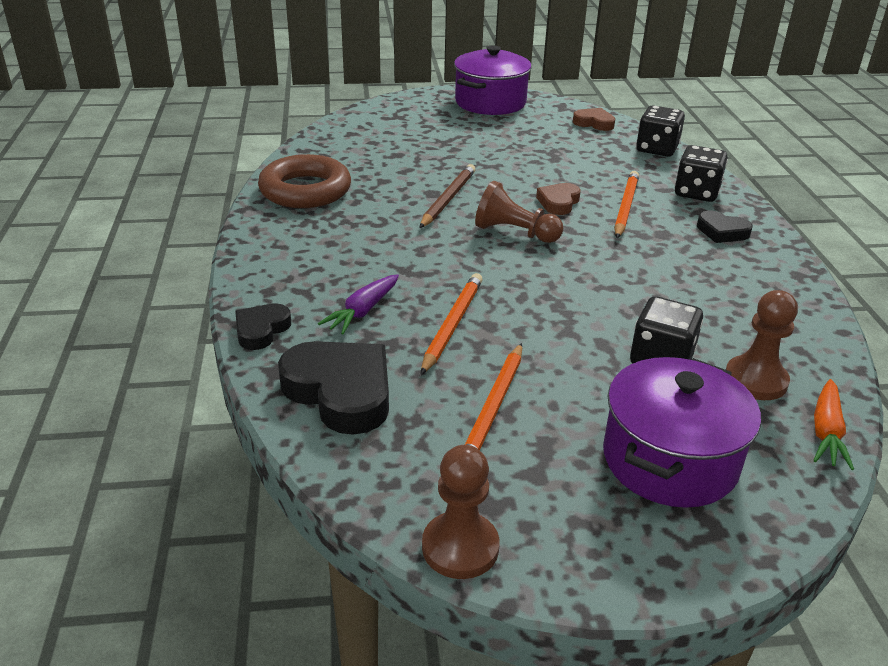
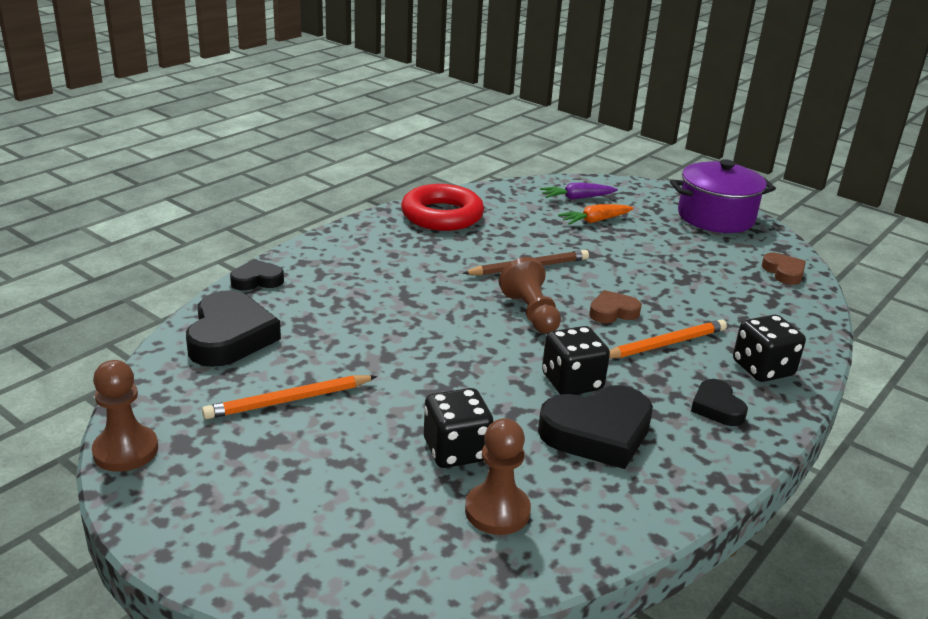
camera: 45 degrees right, 5 degrees down
brown ring [258,154,351,208] -> red ring [401,184,484,231]
purple carrot [318,274,399,334] -> purple carrot moved to [540,183,618,200]
orange pencil [421,273,483,375] -> none
purple pot [603,357,761,508] -> none
black dice [636,105,685,157] -> black dice moved to [542,326,610,395]
orange carrot [813,379,854,470] -> orange carrot moved to [558,204,634,225]
none -> black heart [538,385,653,469]

